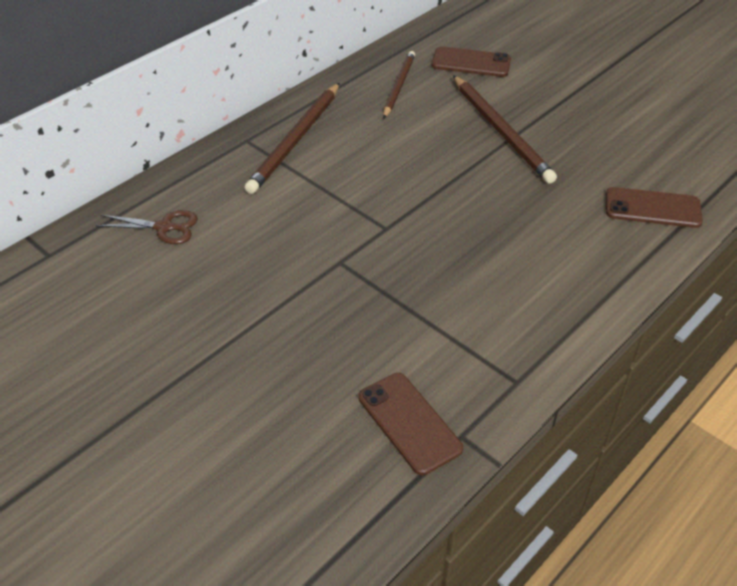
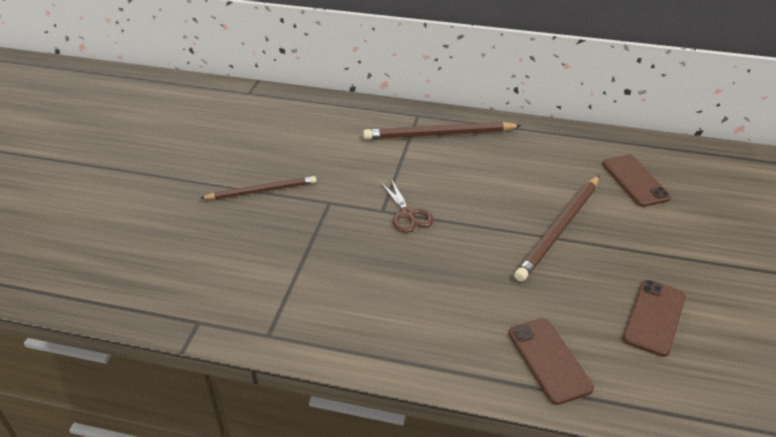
camera: 60 degrees right, 5 degrees down
brown scissors [96,210,198,244] -> brown scissors moved to [380,179,434,232]
brown phone [359,373,463,475] -> brown phone moved to [623,280,686,357]
brown pencil [383,51,415,118] -> brown pencil moved to [200,176,316,199]

